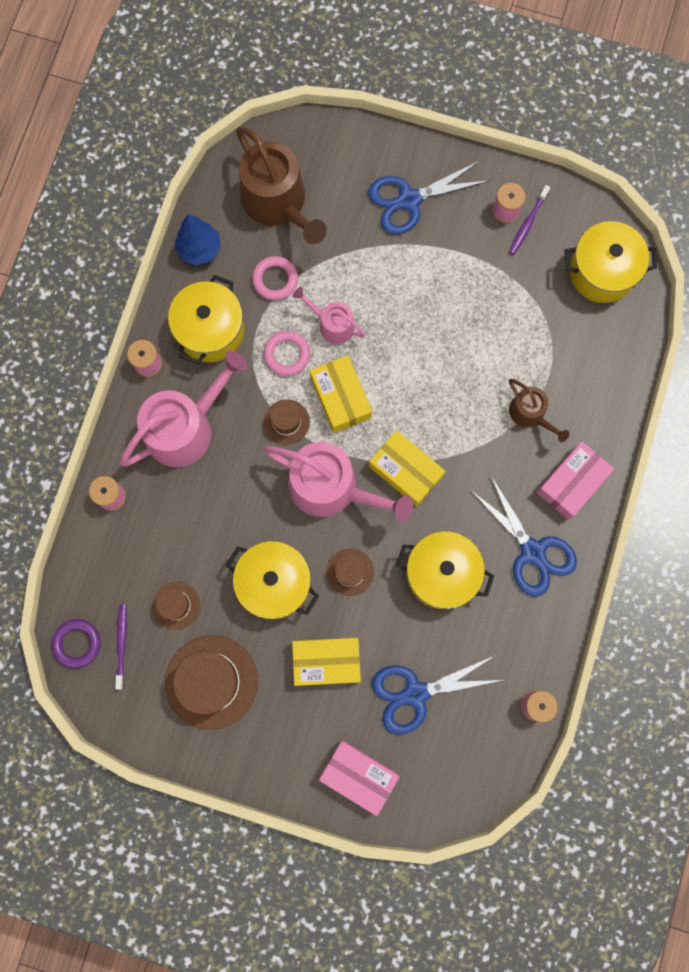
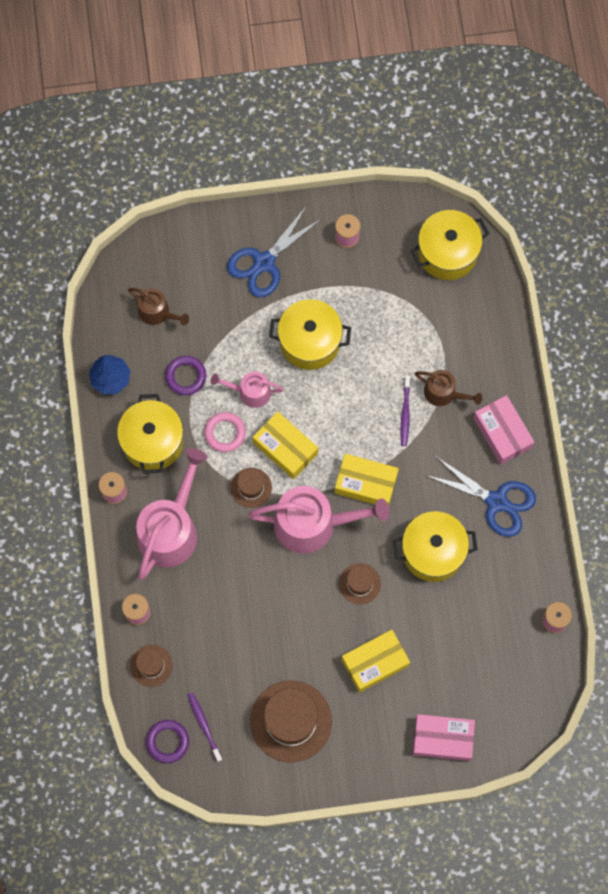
camera: 25 degrees left, 5 degrees down
brown hat [152,582,200,630] -> brown hat moved to [130,645,173,687]
yellow pot [226,541,319,619] -> yellow pot moved to [269,299,351,370]
brown watering can [236,126,327,245] -> brown watering can [128,288,189,325], size x0.53
pink ring [252,256,298,300] -> purple ring [165,356,206,395]
blue scissors [372,655,503,735] -> none
purple toothbrush [509,185,550,255] -> purple toothbrush moved to [400,375,411,446]
pink box [536,441,614,520] -> pink box turned 45 degrees counterclockwise [473,395,534,465]

